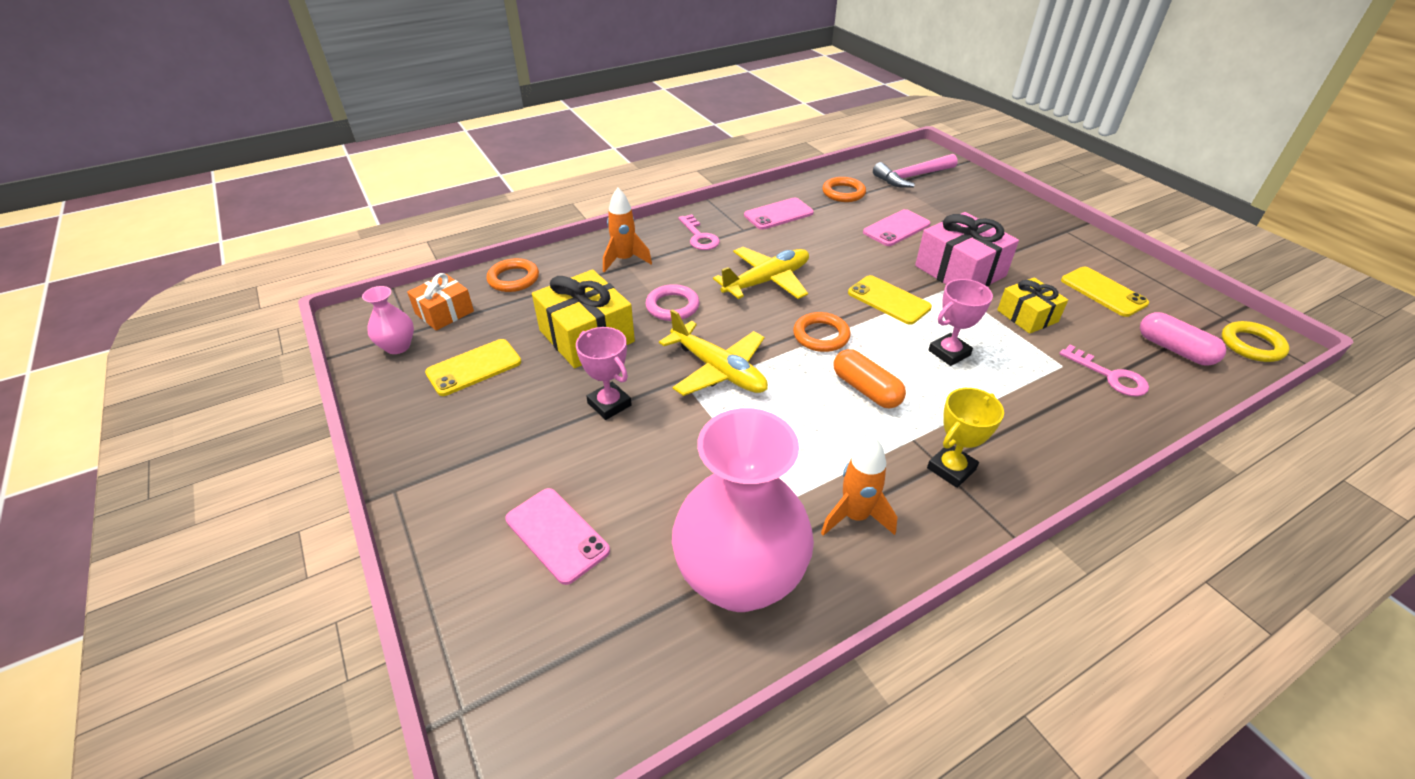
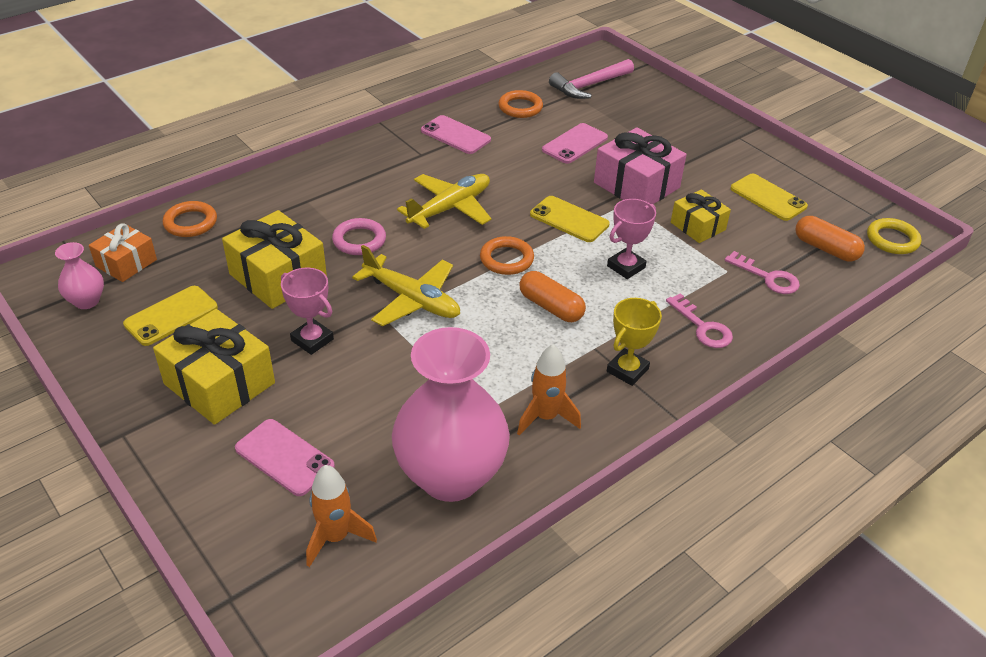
camera: 10 degrees left, 0 degrees up
orange rocket [603,188,652,273] -> orange rocket moved to [306,465,377,567]
pink key [678,214,720,250] -> pink key moved to [666,293,733,348]
pink phone [744,197,814,230] -> pink phone turned 75 degrees clockwise [421,115,491,154]
pink capsule [1140,312,1226,366] -> orange capsule [795,216,865,262]
none -> yellow gift [153,309,275,425]

